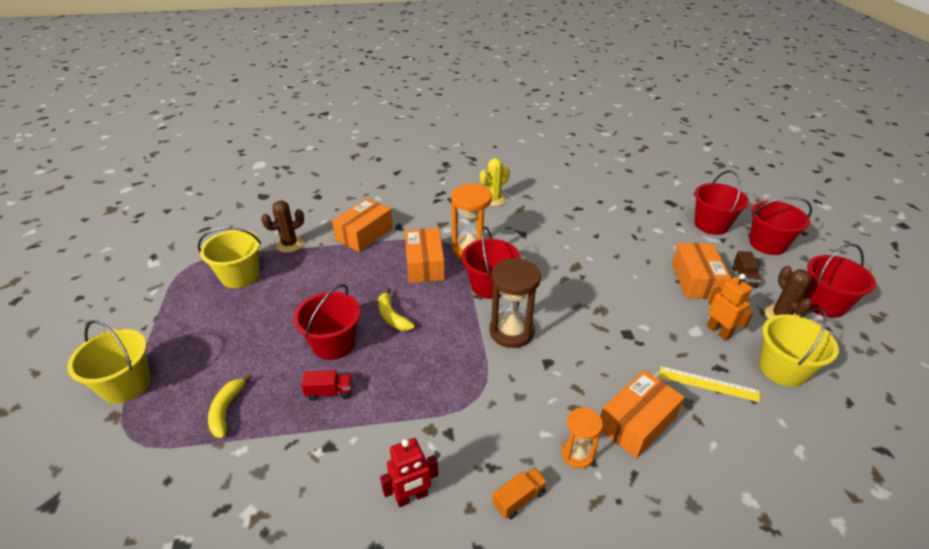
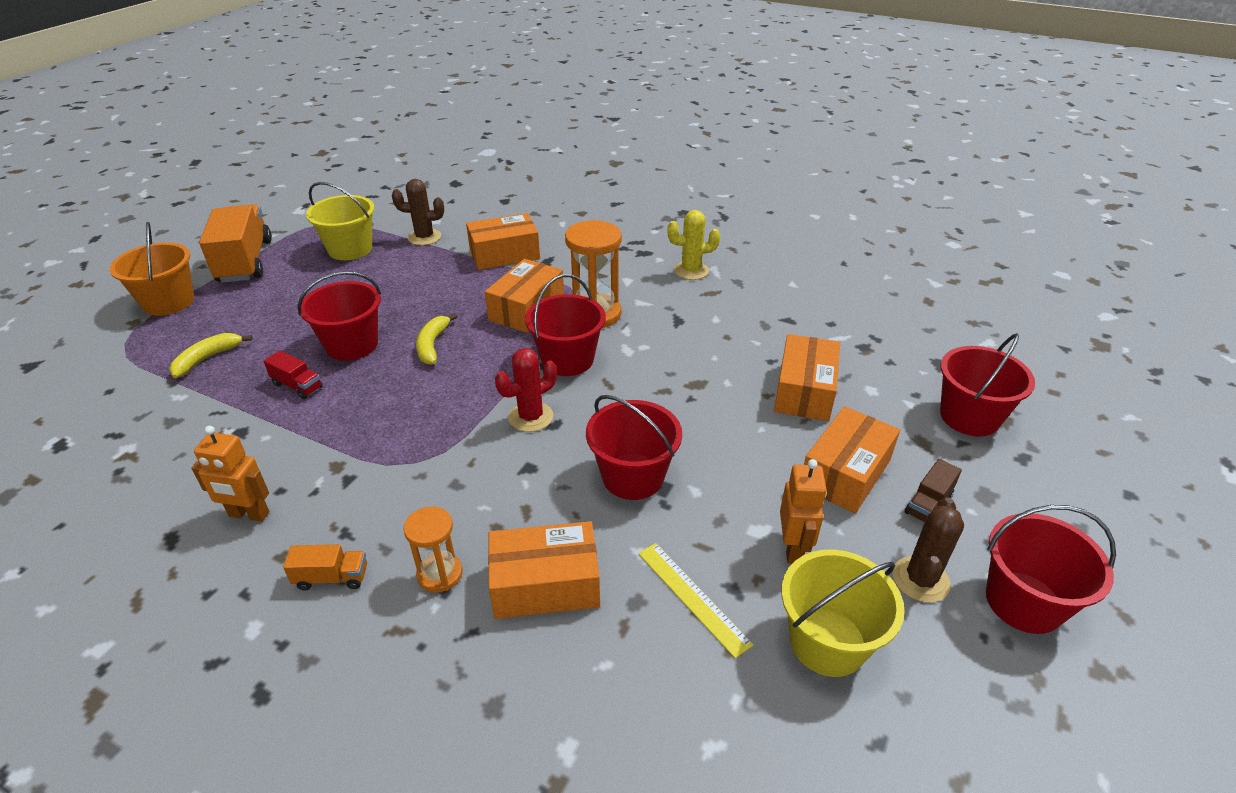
camera: 35 degrees right, 0 degrees up
yellow bucket [67,320,151,403] -> orange bucket [109,222,194,316]
red robot [380,438,438,507] -> orange robot [191,426,269,522]
brown hourglass [489,258,541,348] -> red cactus [495,348,557,432]
red bucket [750,197,812,255] -> red bucket moved to [586,395,682,500]
none -> orange truck [199,204,272,283]
none -> orange box [774,334,840,421]

